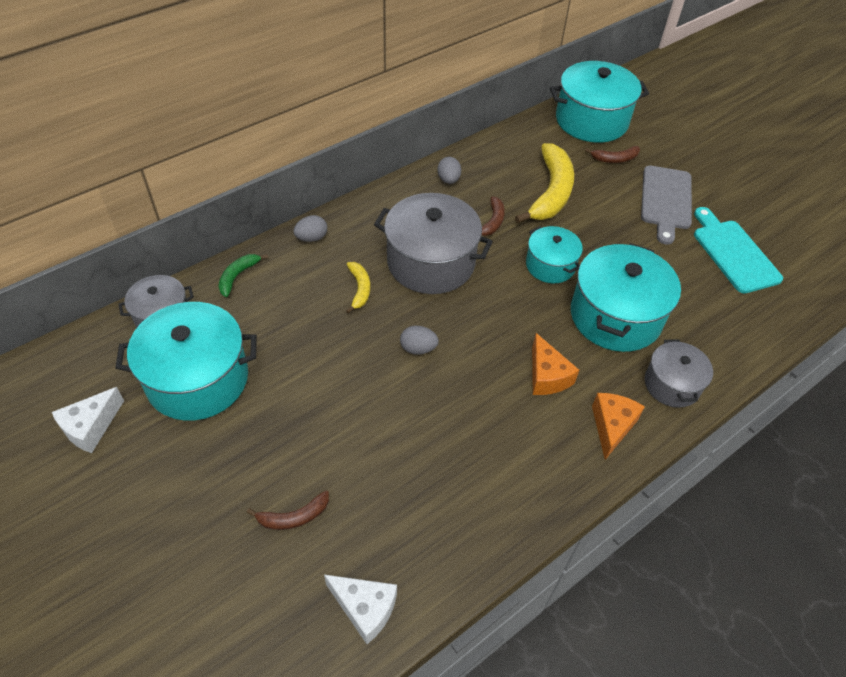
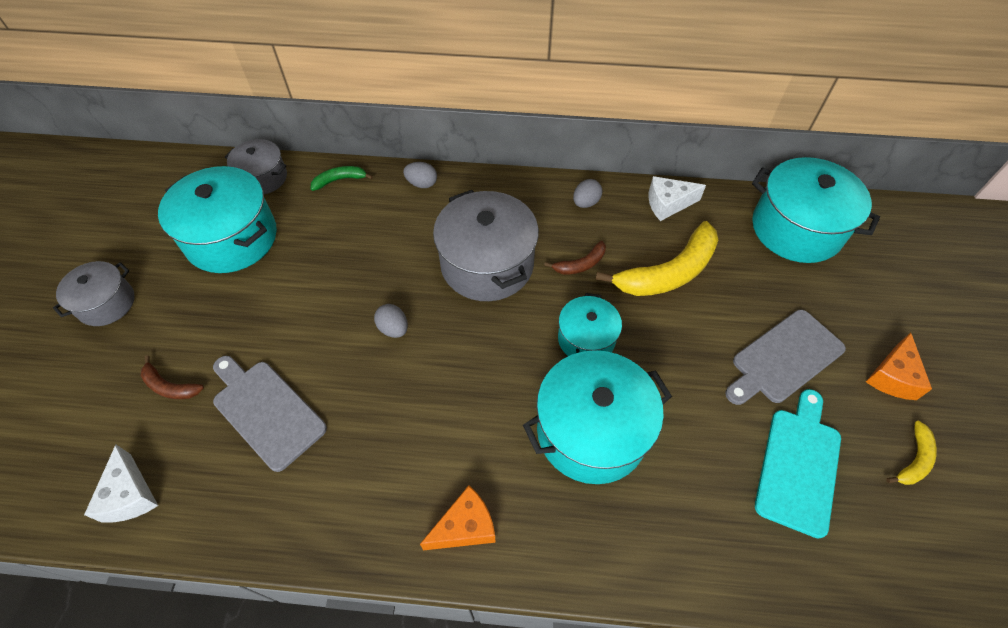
camera: 45 degrees right, 5 degrees up
white cheese [52,387,124,453] -> white cheese moved to [648,176,706,221]
yellow banana [346,262,370,314] -> yellow banana moved to [886,421,937,485]
orange cheese [532,333,579,395] -> orange cheese moved to [866,332,932,400]
brown banana [585,146,640,163] -> none
grey pot [645,340,713,408] -> grey pot moved to [53,261,135,326]
none -> grey cutting board [213,356,327,472]

